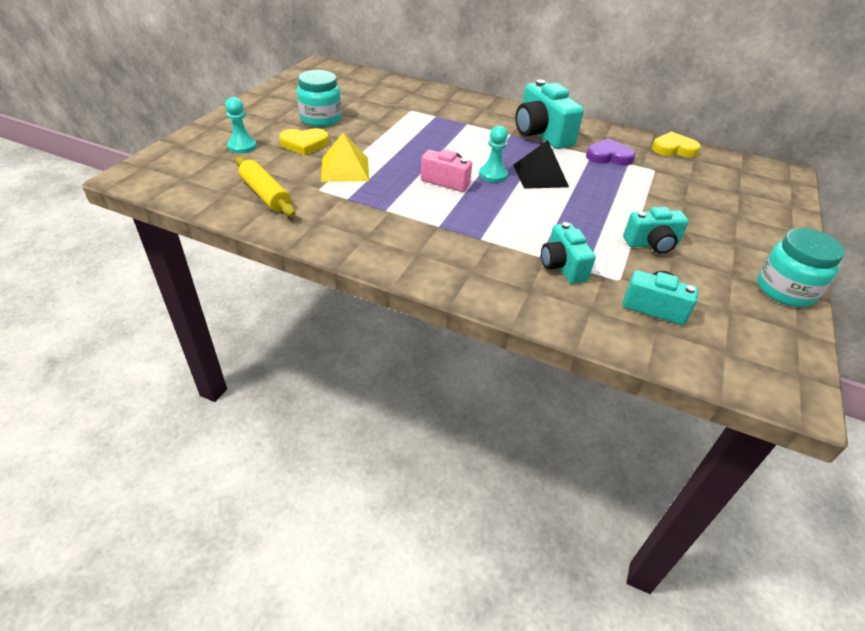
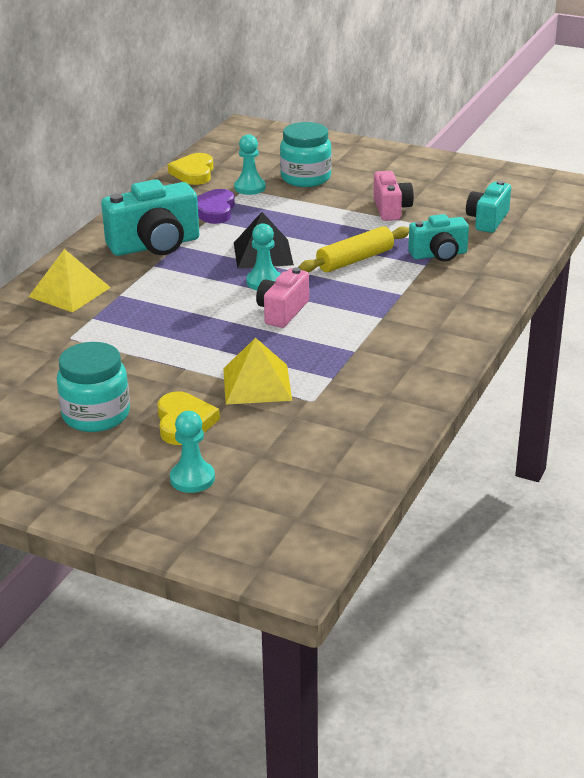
camera: 85 degrees left, 10 degrees down
yellow rolling pin [236,157,295,217] -> yellow rolling pin moved to [298,226,409,273]
turquoise camera [623,207,689,254] -> pink camera [373,171,414,221]
turquoise jar [757,228,845,307] -> turquoise jar moved to [280,122,332,187]
none -> yellow pyramid [29,249,111,312]
none -> turquoise pawn [234,134,266,195]

